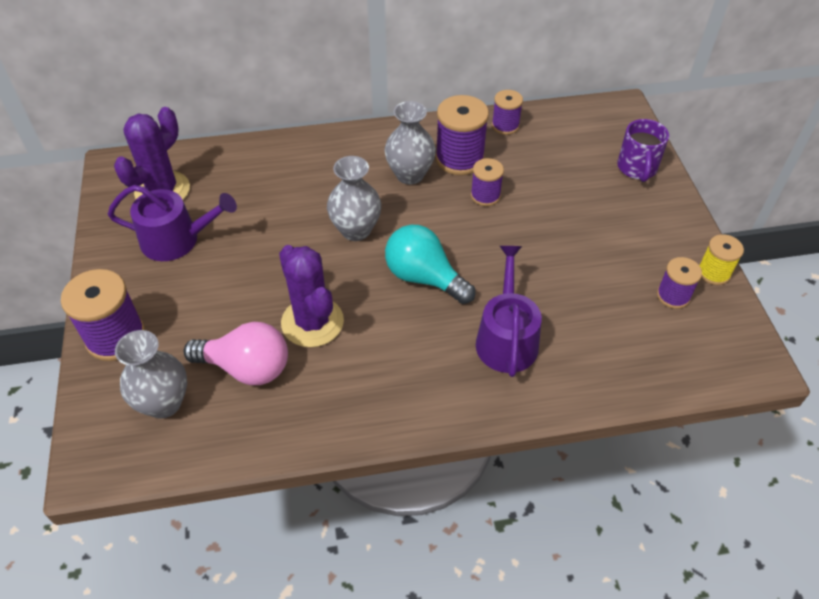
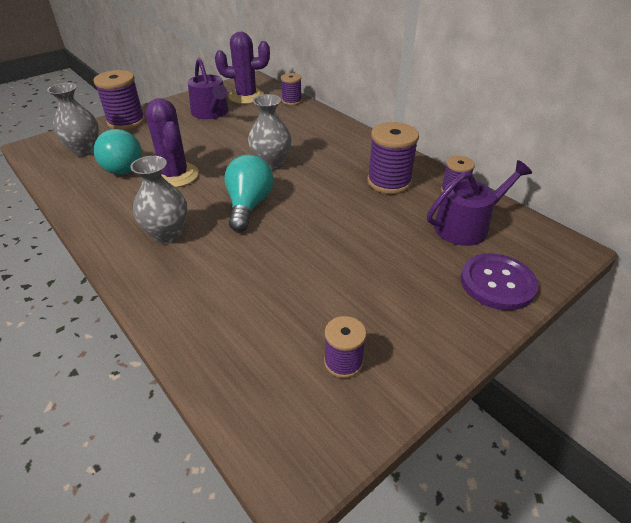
camera: 60 degrees right, 10 degrees down
pink light bulb [184,322,288,385] -> turquoise light bulb [94,129,142,175]
purple cactus [279,245,344,347] -> purple cactus turned 60 degrees counterclockwise [146,98,199,188]
grey vase [384,101,436,185] -> grey vase moved to [130,156,188,244]
purple spool [471,158,504,206] -> purple spool moved to [281,73,302,105]
purple watering can [476,246,542,377] -> purple watering can moved to [427,160,532,246]
purple mug [617,119,669,182] -> purple button [461,253,538,310]
yellow spool [699,234,744,285] -> none

